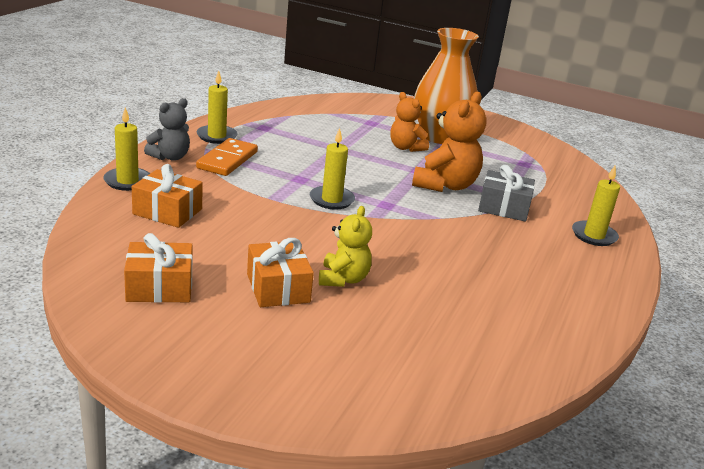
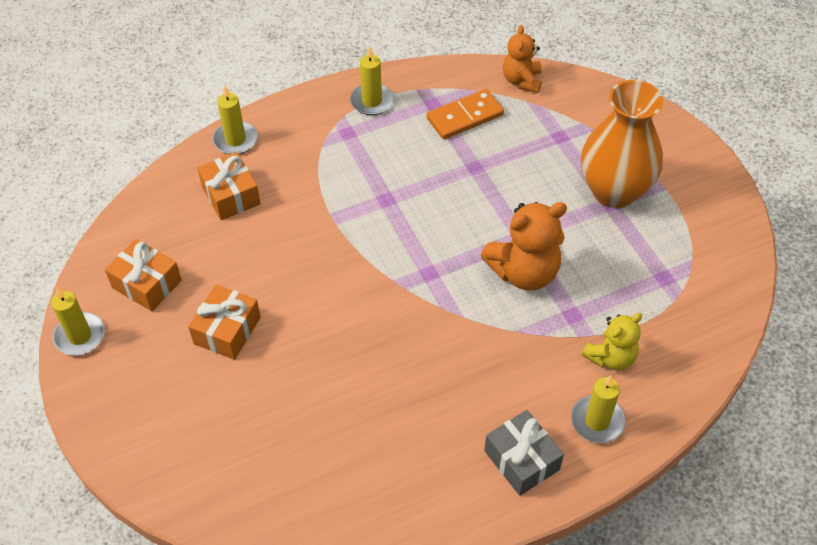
camera: 45 degrees right, 25 degrees up
grey teddy bear [144,98,190,161] -> none
orange domino [196,138,258,176] -> orange domino moved to [426,89,504,139]
yellow candle [310,128,355,209] -> yellow candle moved to [51,287,105,355]
yellow teddy bear [319,206,372,287] -> yellow teddy bear moved to [582,313,642,370]
orange teddy bear [390,92,429,152] -> orange teddy bear moved to [503,25,542,93]
grey gift [478,165,535,222] -> grey gift moved to [484,410,564,496]

